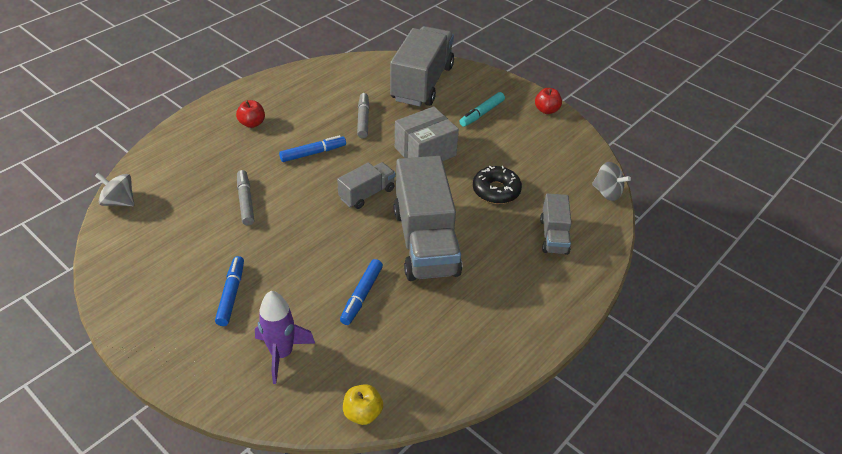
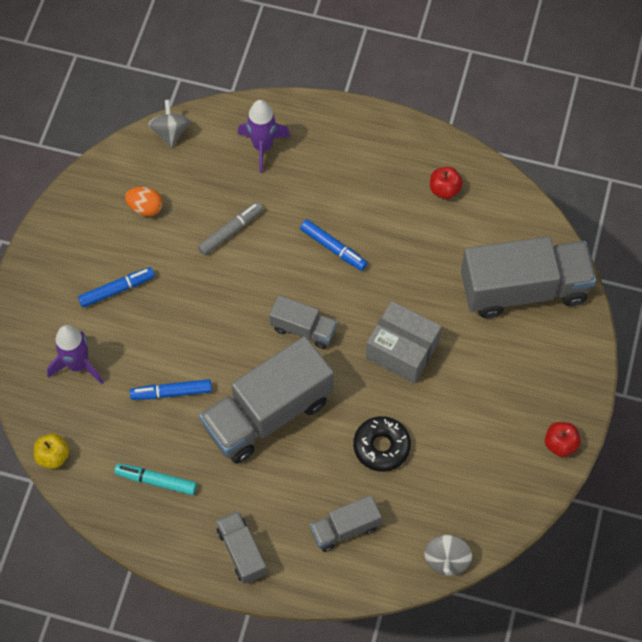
camera: 65 degrees right, 20 degrees up
red apple [236,100,265,128] -> red apple moved to [430,167,463,199]
grey marker [357,93,369,138] -> none
turquoise marker [459,92,505,127] -> turquoise marker moved to [114,463,197,495]
none -> orange egg [125,187,163,217]
none -> grey truck [216,511,267,584]
none -> purple rocket [238,100,290,173]

